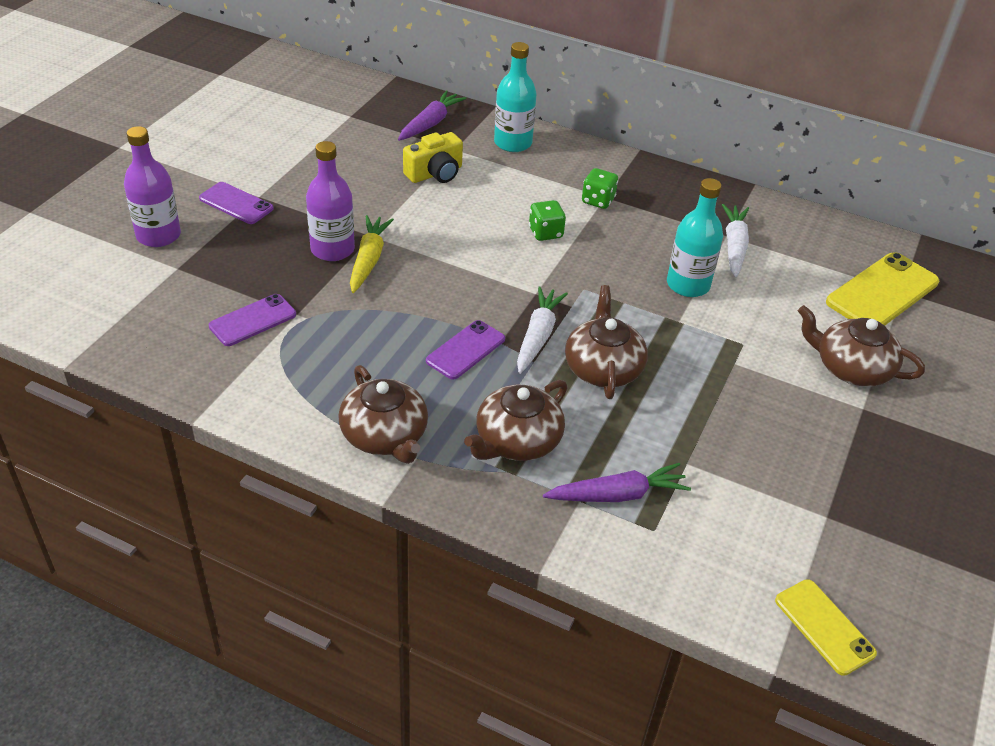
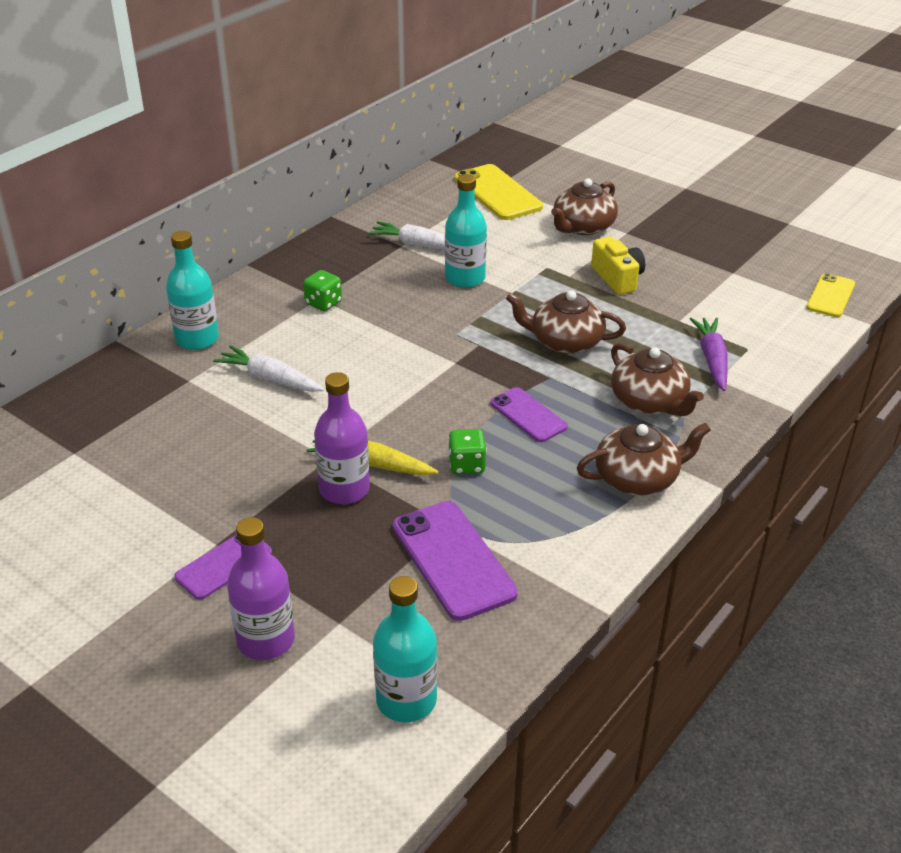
camera: 75 degrees left, 5 degrees down
purple phone [209,294,296,346] -> purple phone [393,501,518,621], size x1.62
purple carrot [398,90,467,141] -> none
yellow camera [403,132,463,183] -> yellow camera moved to [591,236,645,295]
white carrot [517,286,568,374] -> white carrot moved to [213,345,325,392]
green dice [529,200,566,241] -> green dice moved to [448,429,487,474]
yellow phone [775,579,877,676] -> yellow phone turned 45 degrees counterclockwise [806,273,855,317]
none -> turquoise bottle [373,576,437,722]

